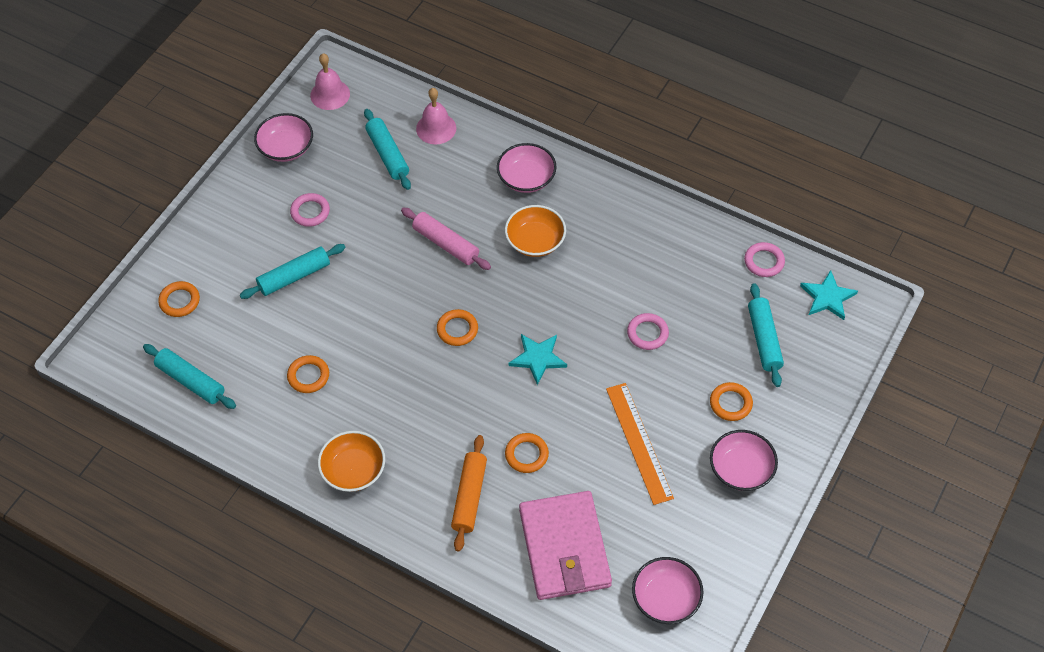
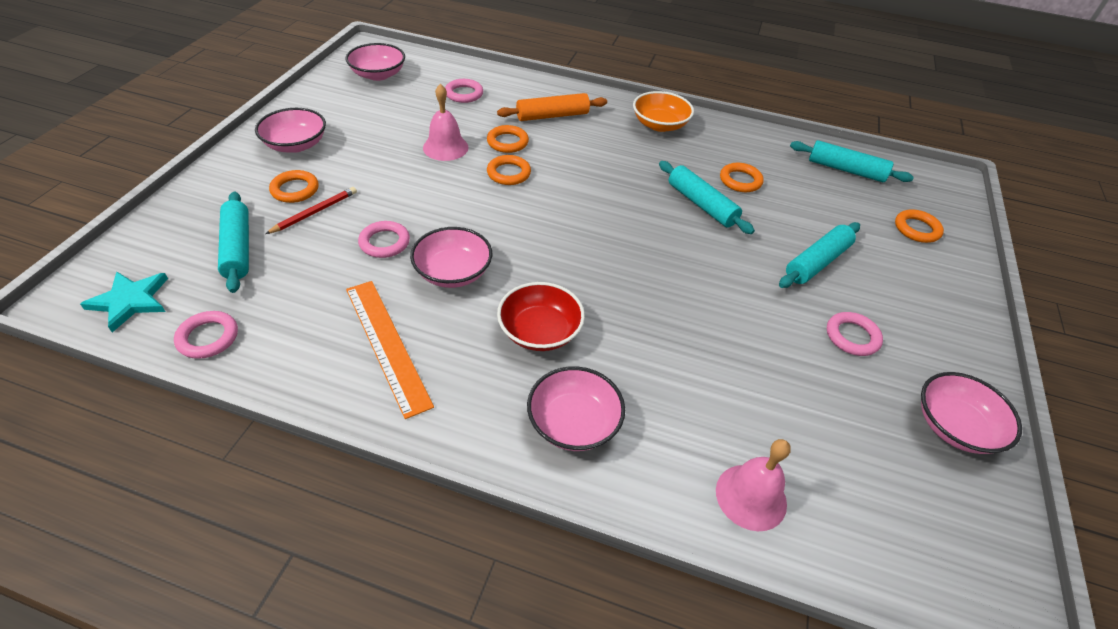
camera: 165 degrees right, 10 degrees down
pink bell [310,54,350,110] -> pink bell moved to [423,84,468,161]
turquoise rolling pin [364,109,411,190] -> turquoise rolling pin moved to [659,161,755,234]
pink rolling pin [401,207,491,270] -> none
orange ring [437,309,478,346] -> orange ring moved to [487,155,531,185]
orange rolling pin [451,435,487,552] -> orange rolling pin turned 75 degrees clockwise [497,93,607,121]
orange bowl [505,205,566,257] -> red bowl [497,282,585,351]
turquoise star [509,334,567,385] -> none
pink wallet [519,491,612,600] -> pink ring [445,79,483,103]
orange ruler [606,383,674,505] -> orange ruler moved to [346,281,434,419]
none -> red pencil [265,187,357,234]
none -> pink bowl [410,227,492,288]

